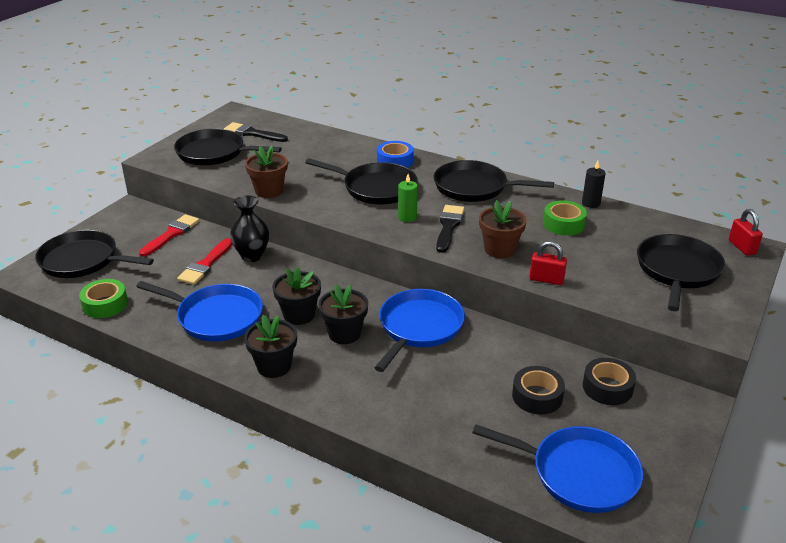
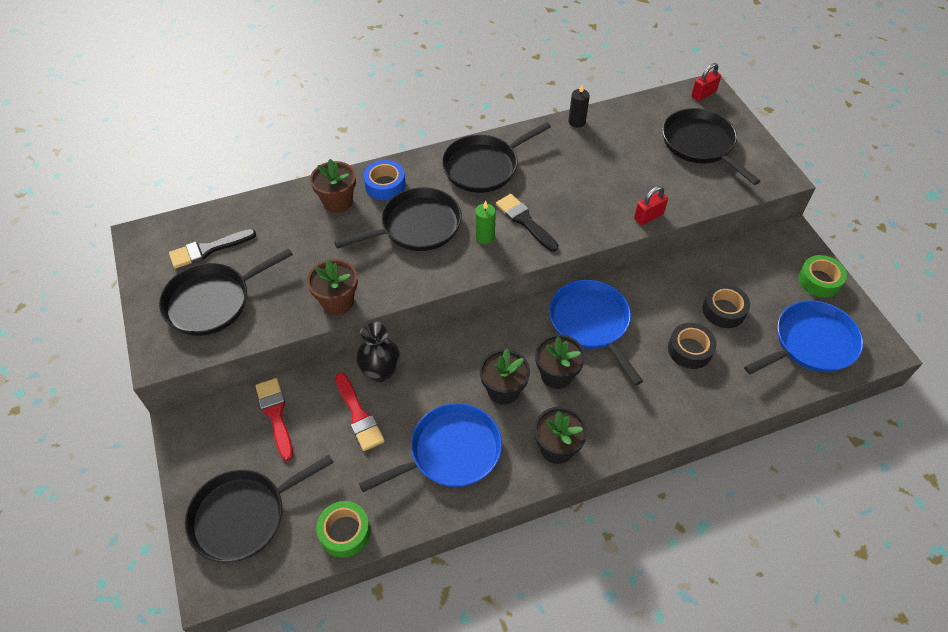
camera: 50 degrees left, 20 degrees up
brown flower pot [479,200,527,258] -> brown flower pot moved to [310,159,356,213]
green tape [543,200,587,235] -> green tape moved to [798,255,847,298]
black tape [583,358,636,405] -> black tape moved to [668,323,716,369]
red padlock [729,209,763,256] -> red padlock turned 60 degrees counterclockwise [691,63,721,101]

